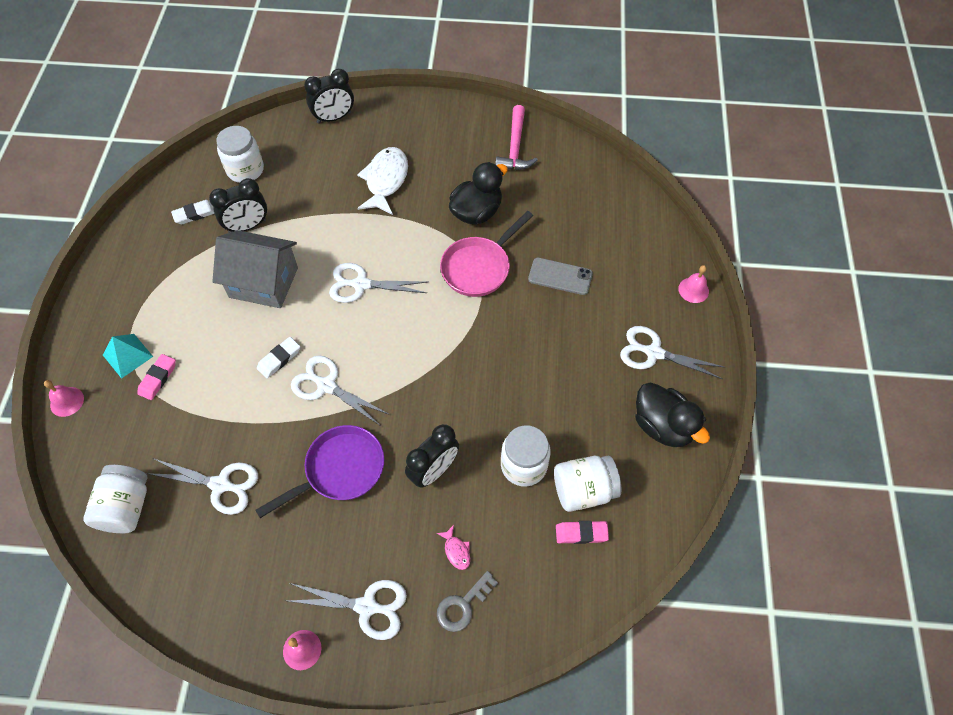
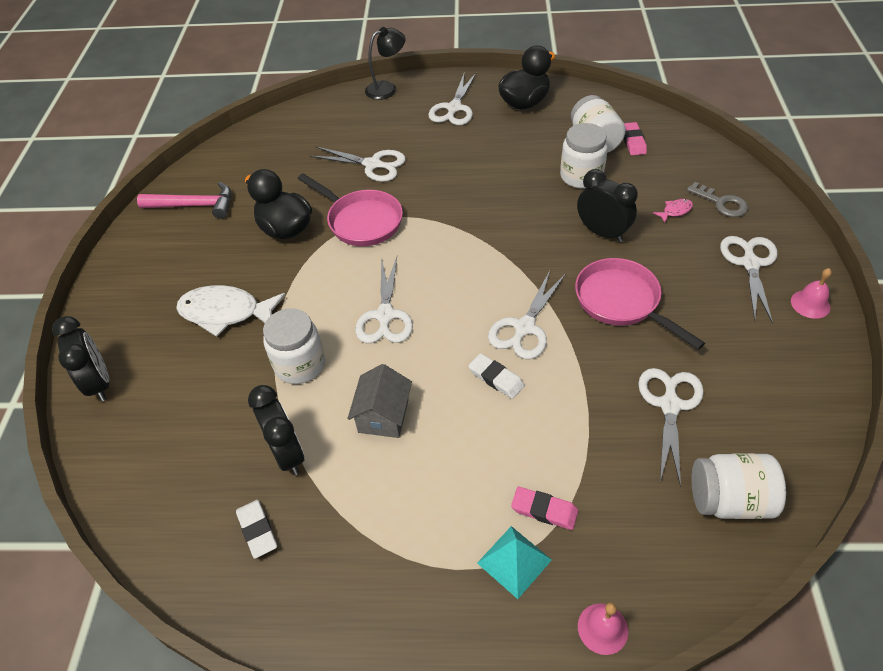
camera: 90 degrees left, 10 degrees down
grey house [212,230,298,308] -> grey house [348,364,412,438], size x0.62
white jar [216,126,264,183] -> white jar moved to [263,308,325,384]
purple pan [255,425,384,518] -> pink pan [575,258,705,350]
grey phone [528,258,593,295] -> white scissors [310,147,406,182]
pink bell [678,265,709,303] -> black lamp [365,27,405,100]

